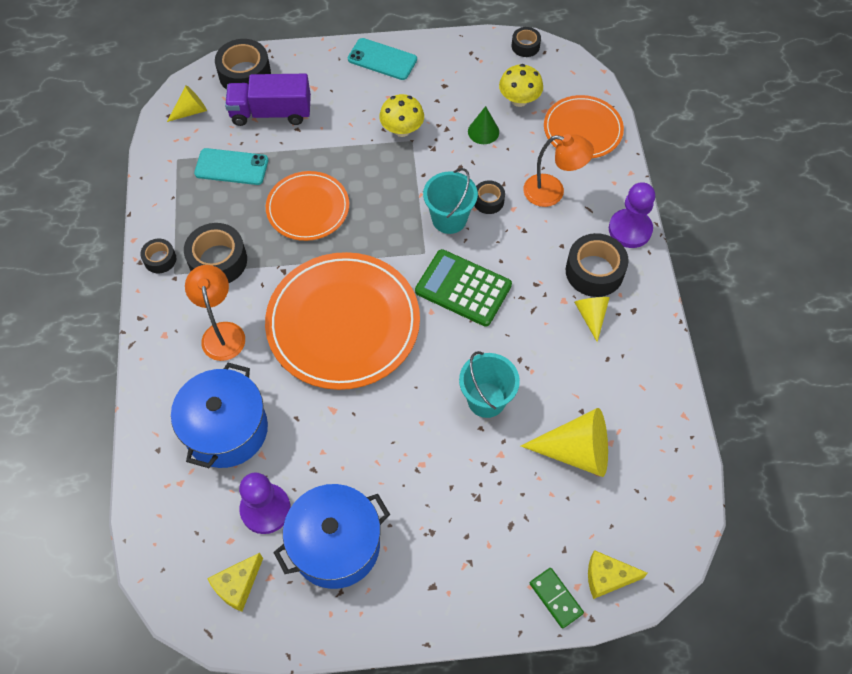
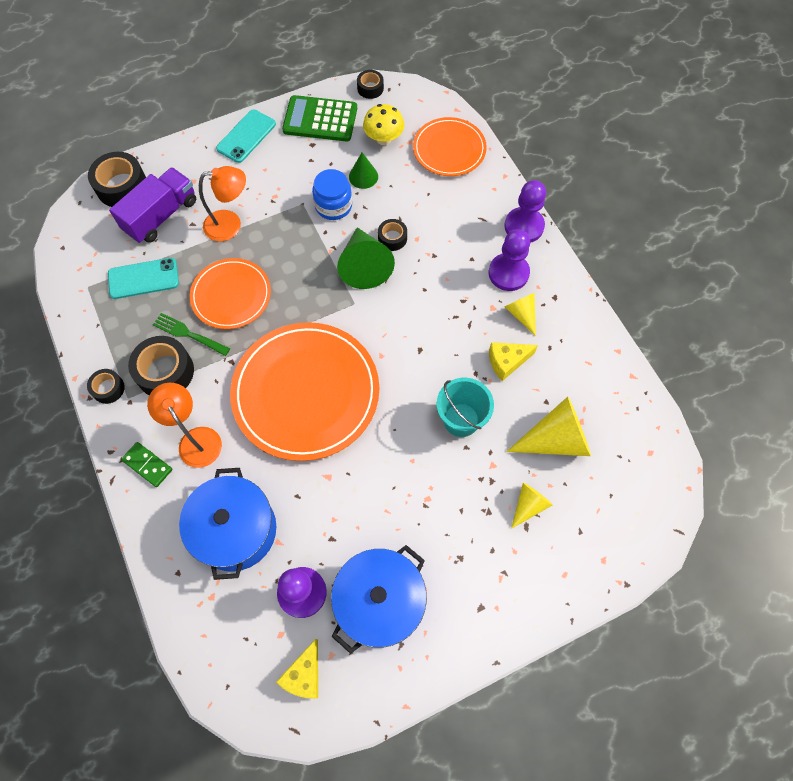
camera: 20 degrees left, 5 degrees up
yellow cone [167,85,207,122] -> yellow cone moved to [511,482,553,529]
purple truck [225,74,311,126] -> purple truck turned 150 degrees clockwise [109,167,196,243]
turquoise phone [348,38,417,80] -> turquoise phone turned 60 degrees counterclockwise [216,109,276,163]
yellow mushroom [379,94,424,137] -> none
green calculator [415,249,512,327] -> green calculator moved to [282,95,357,141]
turquoise bucket [423,168,478,234] -> green cone [337,227,395,289]
orange lamp [523,134,594,207] -> orange lamp moved to [199,166,246,241]
green domino [530,568,584,629] -> green domino moved to [121,442,172,487]
black tape [566,233,629,297] -> purple pawn [488,229,530,291]
yellow cheese [588,550,648,599] -> yellow cheese moved to [489,342,538,381]
none -> green fork [153,313,230,356]
none -> blue jar [312,169,352,220]

